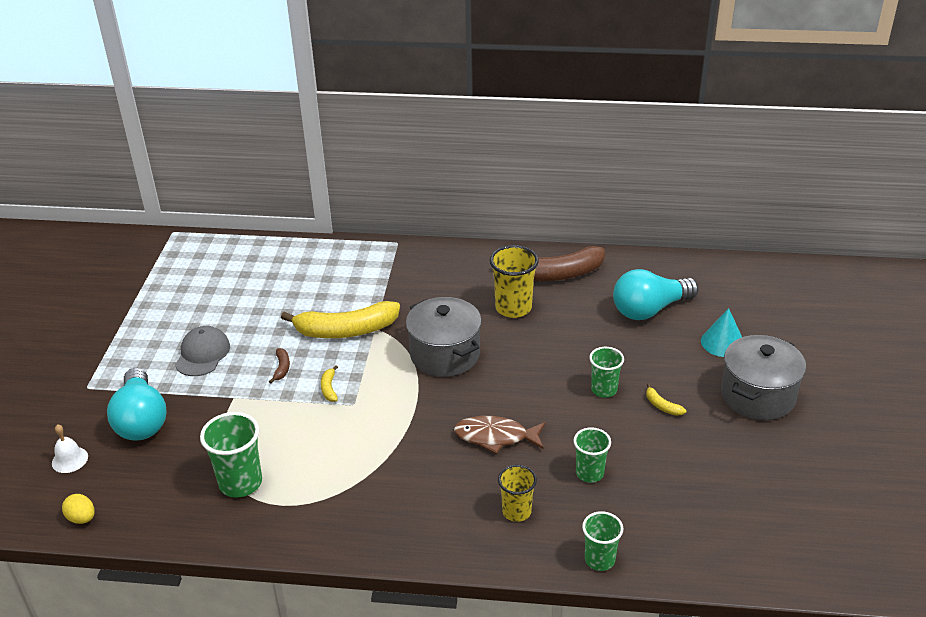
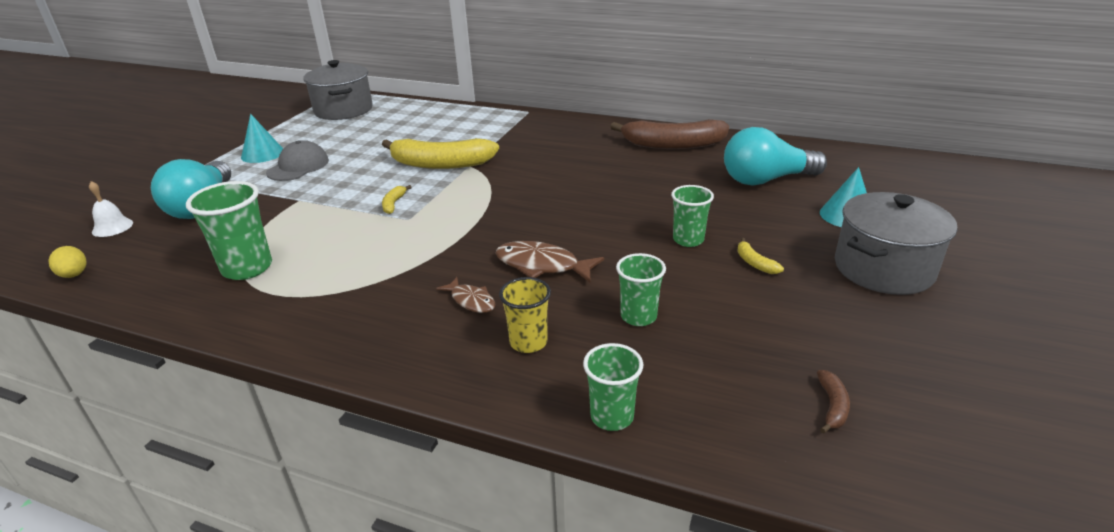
camera: 15 degrees right, 5 degrees down
brown banana [269,348,290,383] -> brown banana moved to [817,370,850,434]
grey pot [406,297,482,377] -> grey pot moved to [303,60,373,120]
yellow cup [490,245,539,318] -> none
none -> turquoise cone [241,114,283,163]
none -> brown fish [436,277,495,313]

